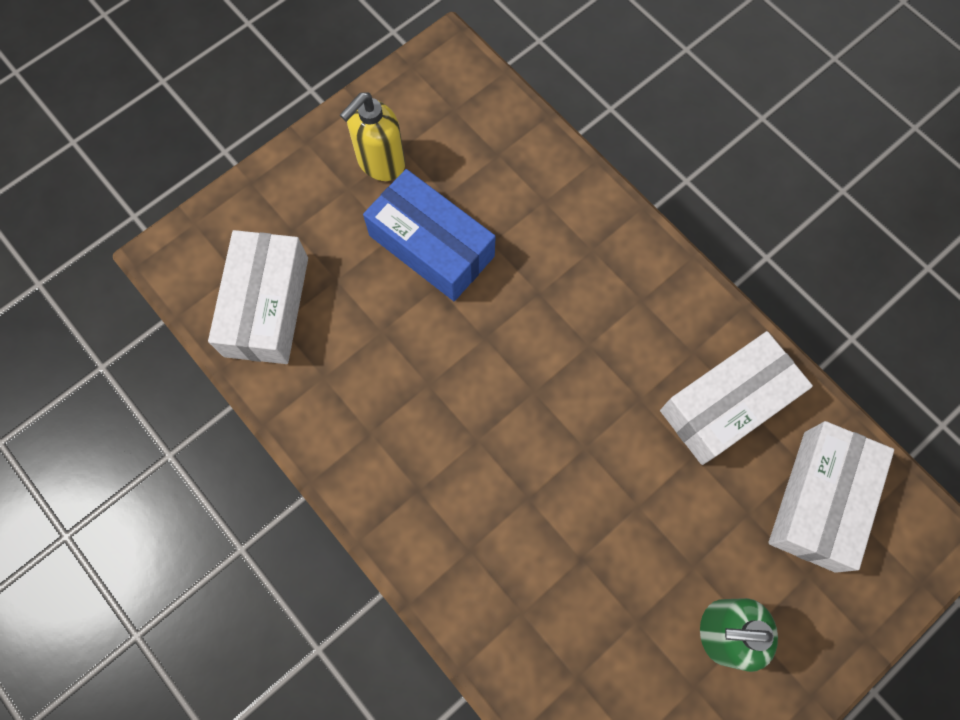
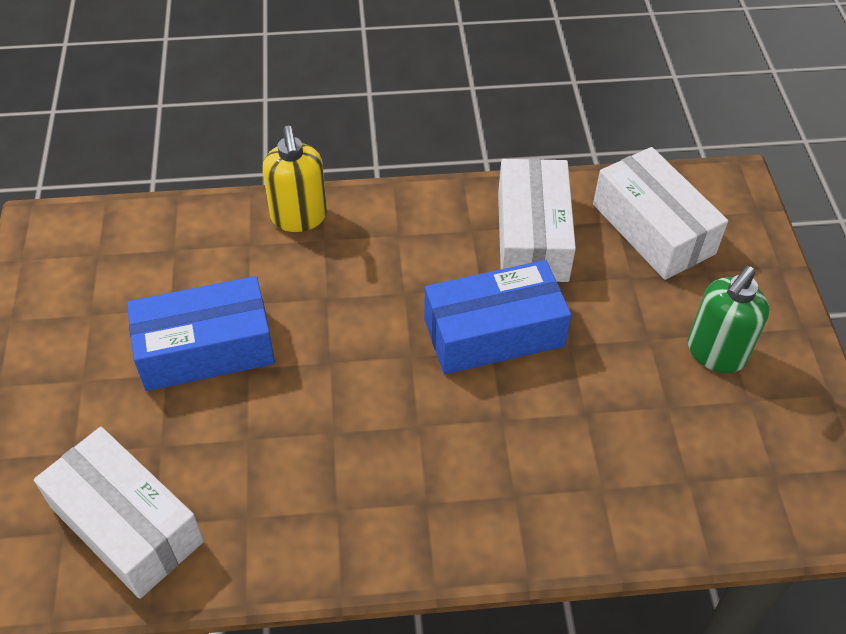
camera: 55 degrees left, 20 degrees down
yellow soap dispenser [340,92,405,181] -> yellow soap dispenser moved to [263,126,327,232]
none -> blue box [424,260,571,374]

